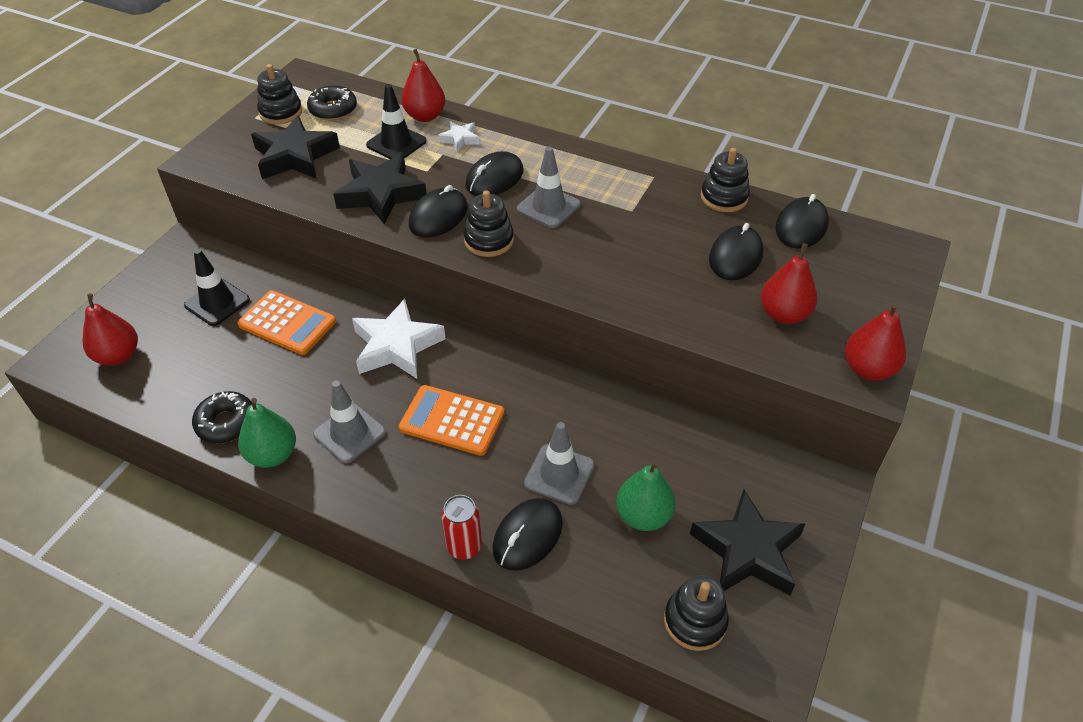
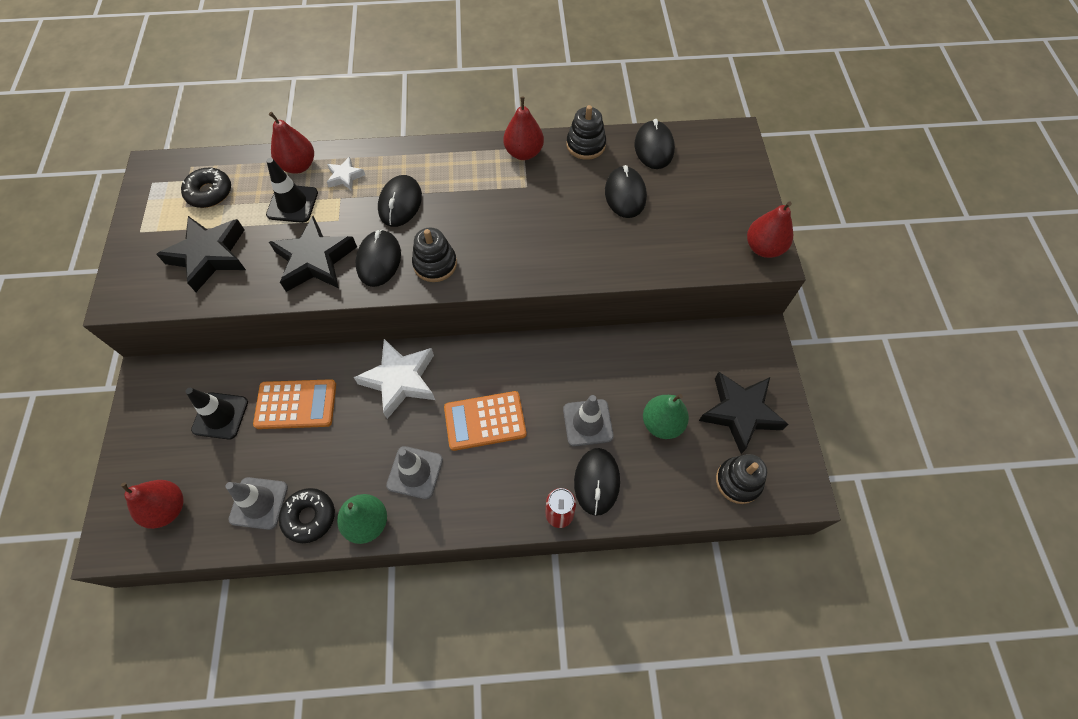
camera: 30 degrees left, 15 degrees up
black stacking toy [257,64,302,125] -> none
grey traffic cone [517,146,581,228] -> grey traffic cone moved to [226,477,288,530]
red pear [761,243,817,324] -> red pear moved to [503,97,544,160]

